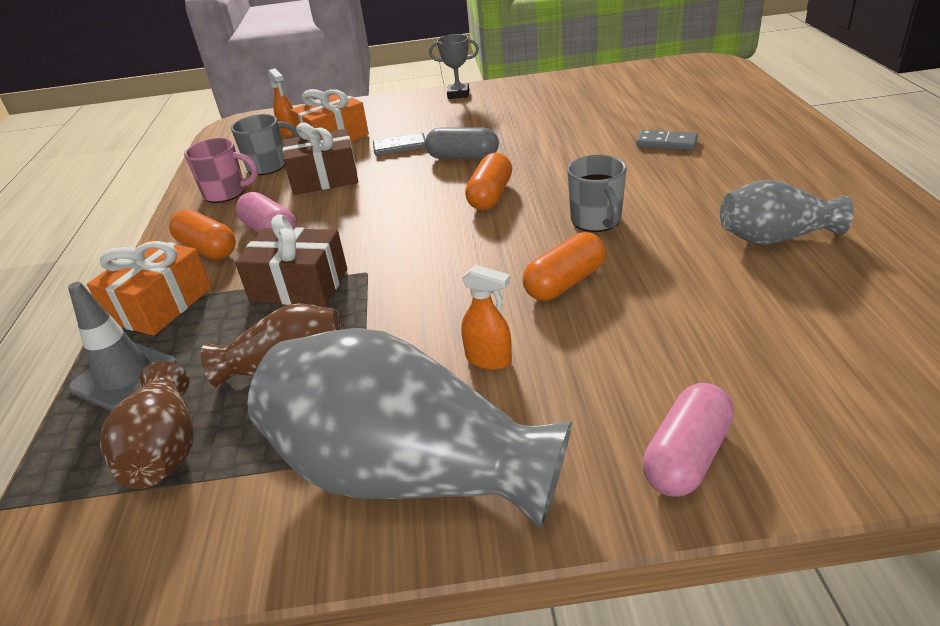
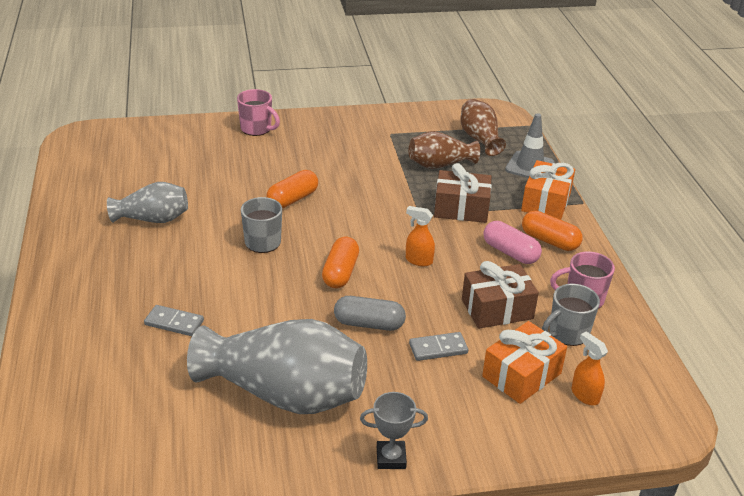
camera: 170 degrees right, 0 degrees up
grey vase [248,328,572,530] -> grey vase moved to [187,319,367,414]
orange spray bottle [461,265,512,370] -> orange spray bottle moved to [406,206,435,266]
pink capsule [642,383,734,497] -> pink mug [237,89,280,136]

